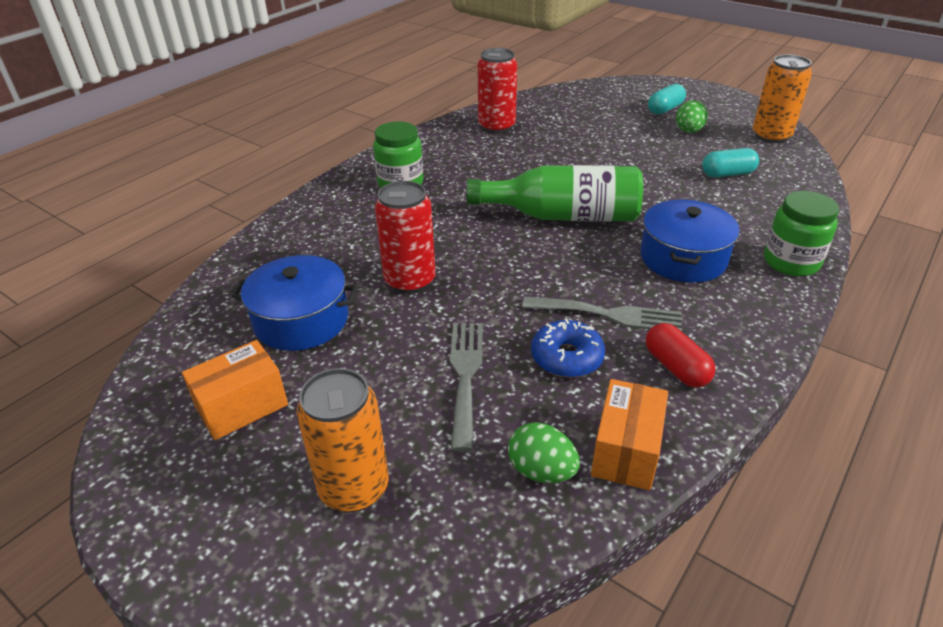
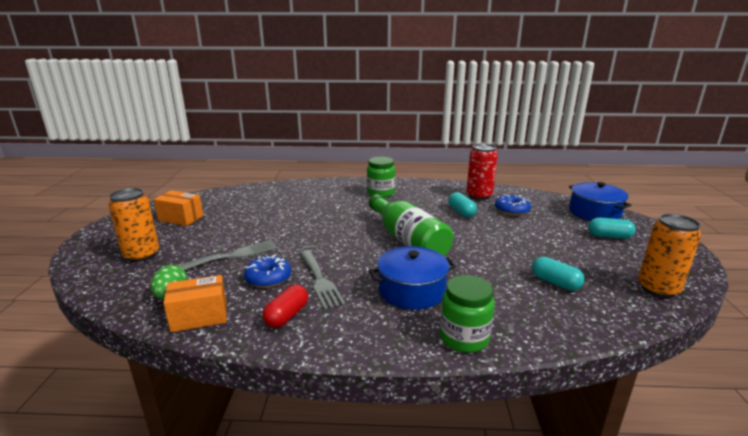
camera: 55 degrees right, 15 degrees down
blue pot [231,255,358,351] -> blue pot moved to [569,182,631,221]
red can [375,181,436,294] -> none
green egg [676,100,708,133] -> none
none -> turquoise capsule [448,192,477,217]
none -> blue donut [495,194,531,216]

